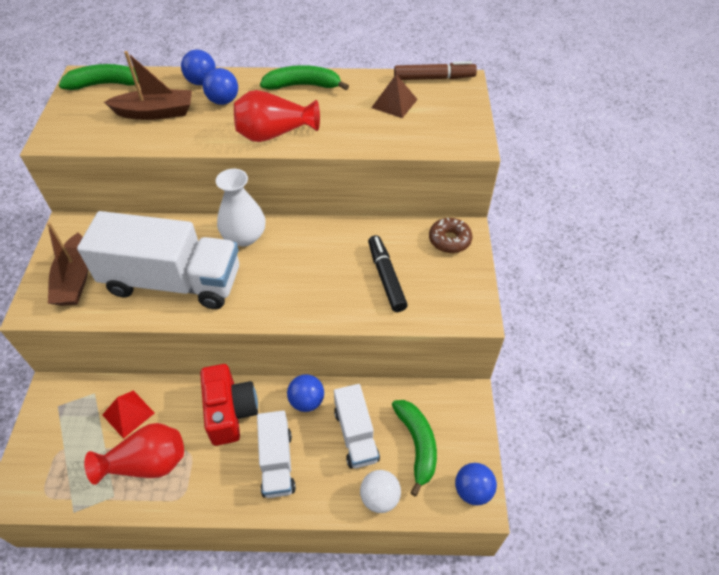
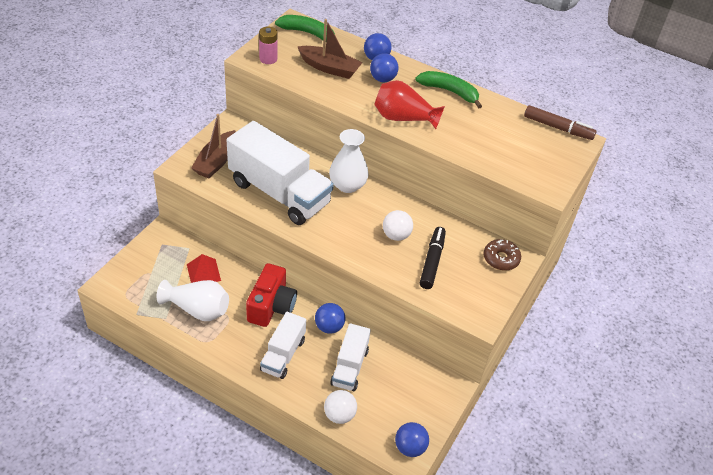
camera: 25 degrees right, 5 degrees down
red vase [84,423,184,485] -> white vase [157,280,229,321]
brown pyramid [371,74,418,118] -> none
green banana [392,400,437,496] -> none
none -> pink battery [259,27,278,64]
none -> white ball [383,210,413,241]

